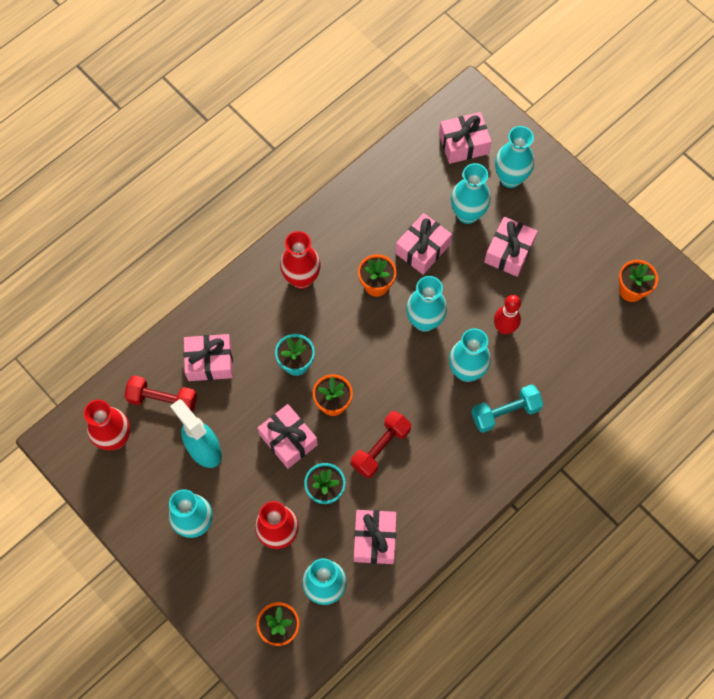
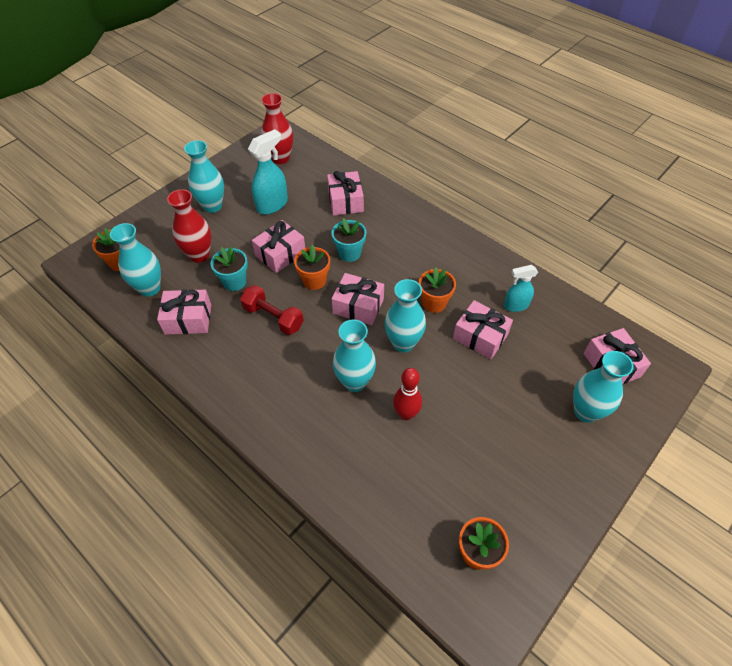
camera: 85 degrees right, 15 degrees down
red dumbbell [124,375,197,413] -> none
red vase [280,231,321,289] -> none
turquoise vase [451,163,491,224] -> none
turquoise dumbbell [471,384,544,433] -> none
pink gift [484,217,538,277] -> pink gift moved to [332,273,384,325]
none -> turquoise spray bottle [504,265,538,312]

